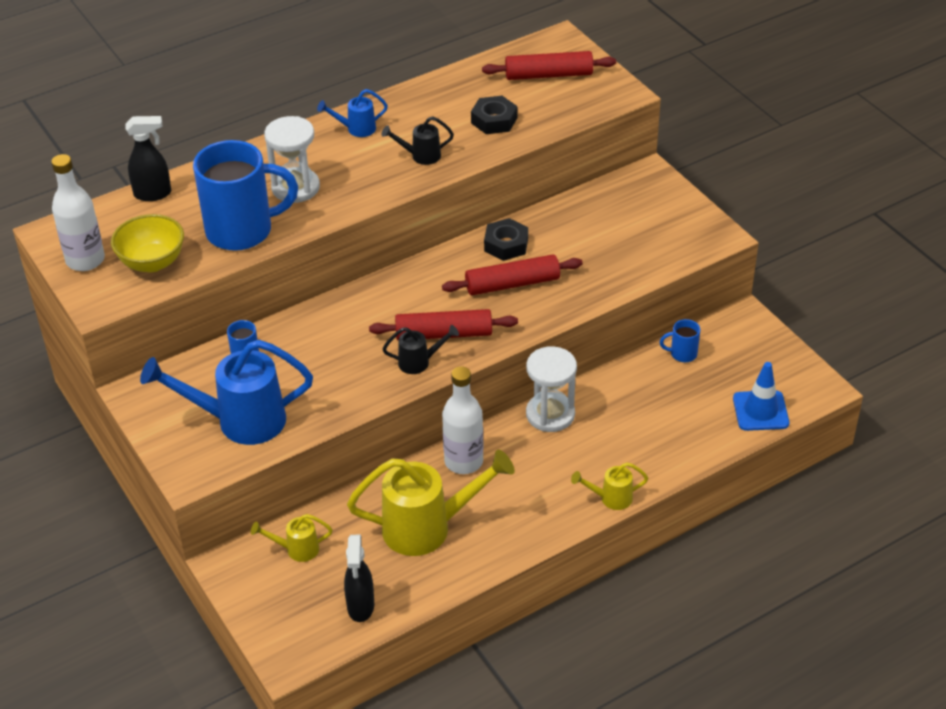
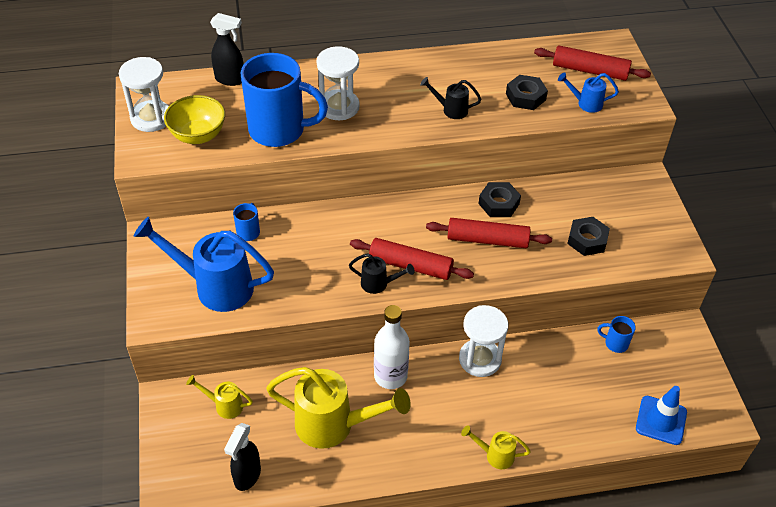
camera: 20 degrees right, 5 degrees up
white bottle [51,154,105,271] -> white hourglass [119,57,169,132]
blue watering can [317,89,388,137] -> blue watering can moved to [558,72,619,113]
none -> black nut [567,217,610,256]

